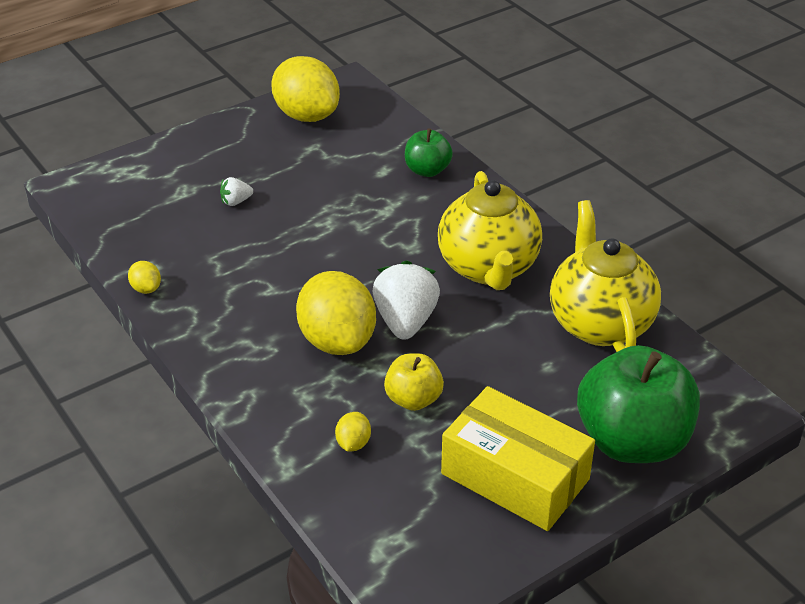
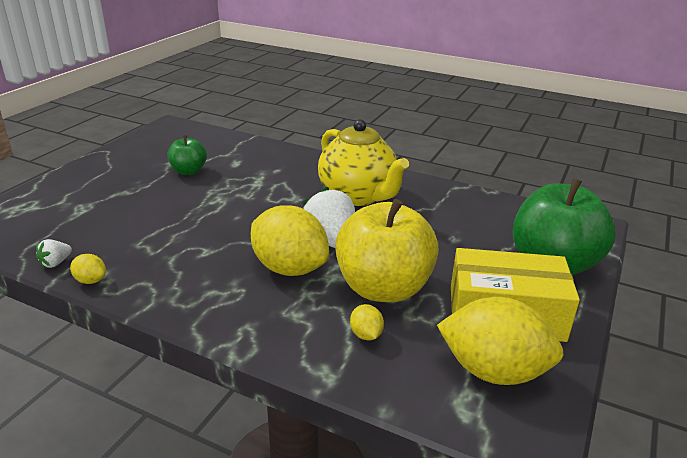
camera: 30 degrees left, 10 degrees down
white strawberry [220,177,253,206] -> white strawberry moved to [36,239,72,268]
yellow lemon [271,56,340,122] -> yellow lemon moved to [437,297,564,385]
yellow apple [384,353,444,411] -> yellow apple [335,199,439,302], size x1.96
green apple [405,129,453,177] -> green apple moved to [167,135,207,175]
yellow teapot [550,200,661,352] -> none

